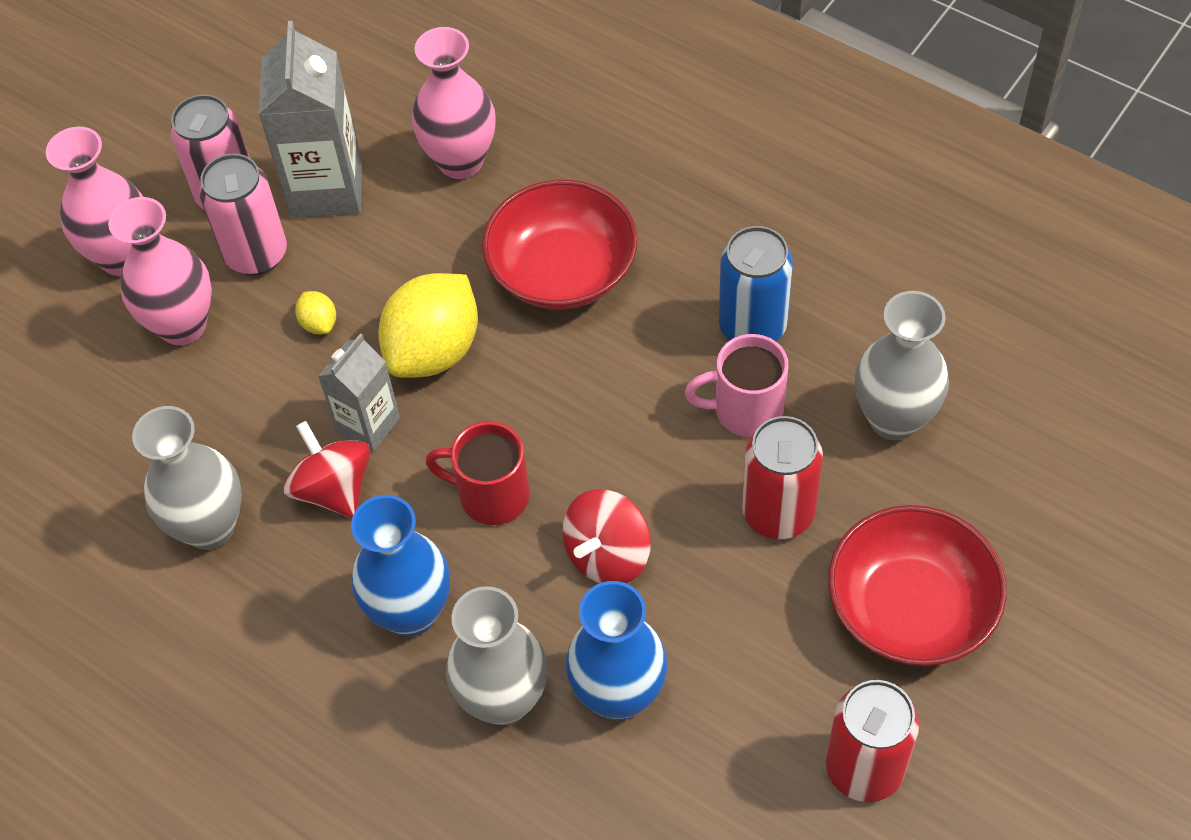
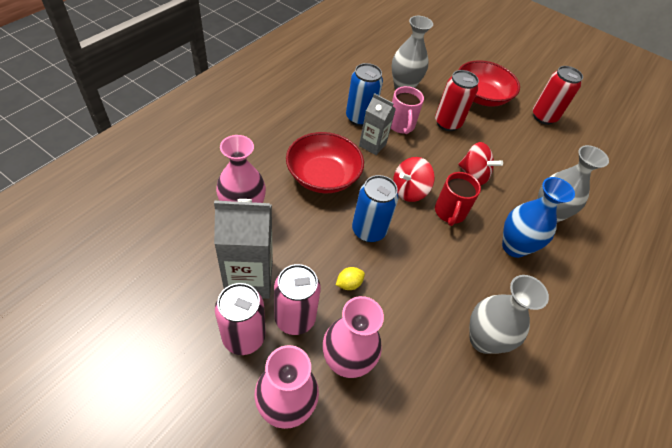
camera: 100 degrees left, 5 degrees down
red spinning top [283,421,370,518] -> red spinning top moved to [393,157,435,202]
grey carton [318,333,400,452] -> grey carton moved to [359,93,396,155]
yellow lemon [378,273,478,378] -> blue can [352,175,398,243]
blue vase [566,581,667,720] -> none

